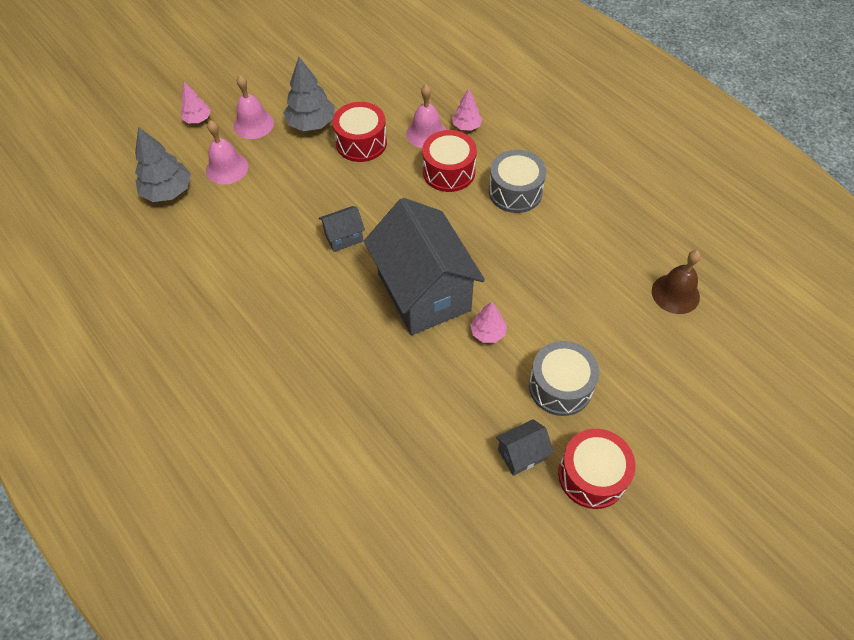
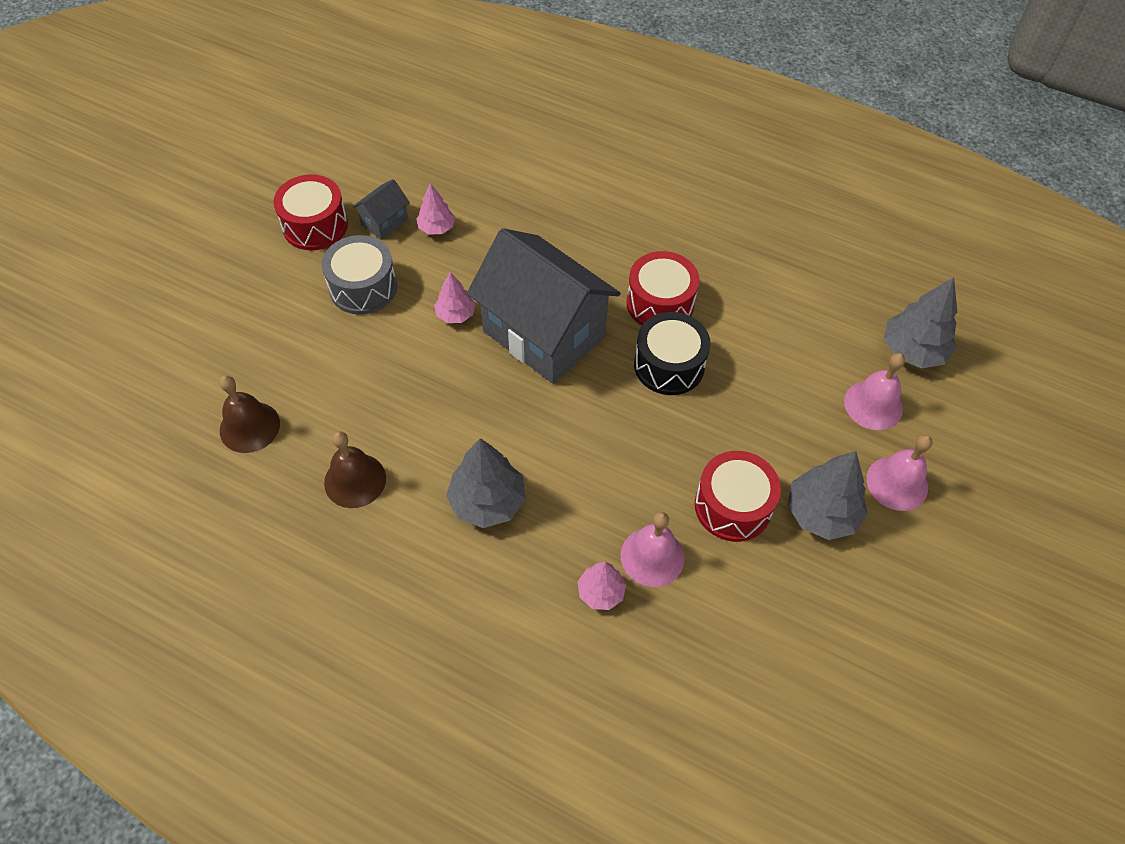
camera: 155 degrees right, 0 degrees up
pink tree [181,82,211,123] -> pink tree moved to [416,183,455,235]
grey house [319,206,365,252] -> black drum [634,312,711,395]
red drum [422,130,477,192] -> red drum moved to [626,251,699,326]
grey drum [489,150,546,213] -> grey tree [446,438,526,528]
none -> brown bell [324,431,386,508]

